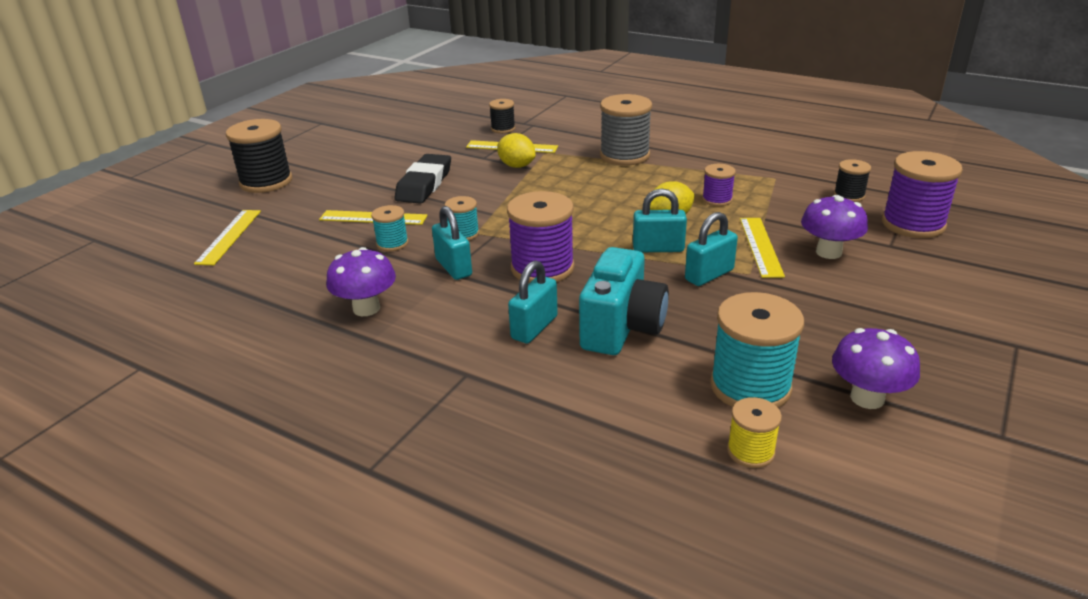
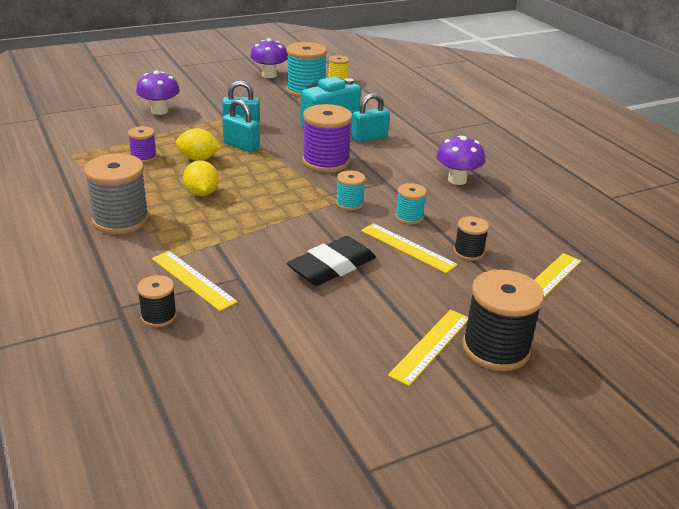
camera: 150 degrees left, 0 degrees up
turquoise padlock [432,206,472,280] -> none
yellow lemon [497,133,536,168] -> yellow lemon moved to [183,160,219,196]
yellow ruler [740,218,785,278] -> yellow ruler moved to [388,310,468,386]
black spool [834,159,871,202] -> black spool moved to [454,216,489,261]
purple spool [882,151,963,238] -> none

